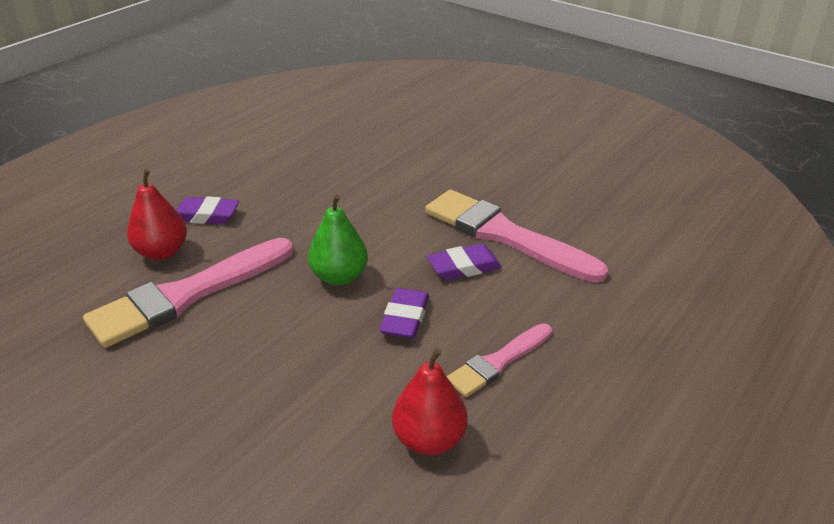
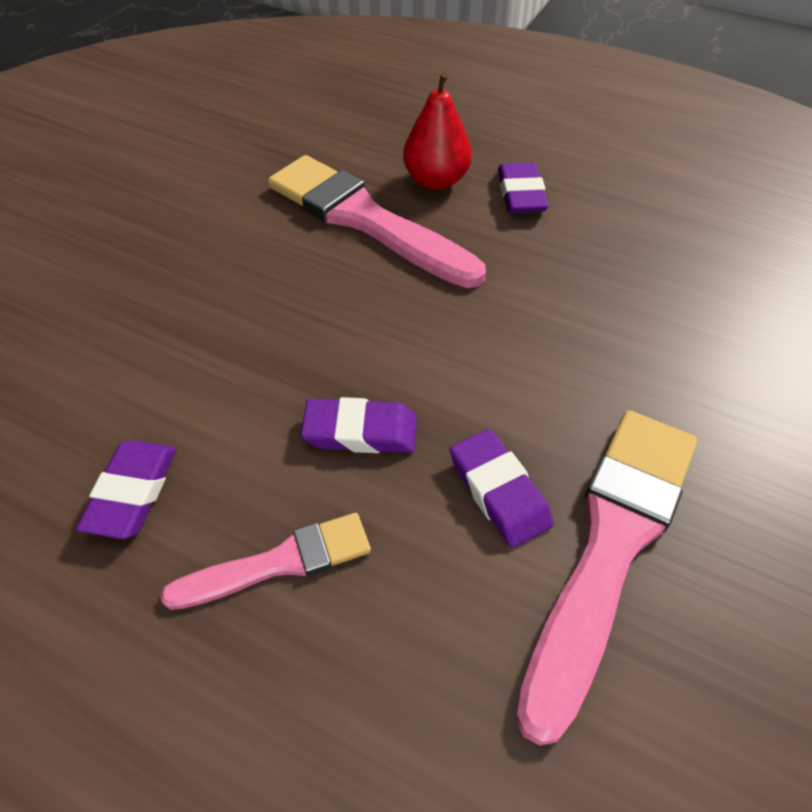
camera: 80 degrees right, 15 degrees up
green pear [308,194,368,285] -> none
red pear [392,348,467,455] -> purple eraser [76,440,176,539]
pink brush [447,323,552,397] -> pink brush turned 120 degrees clockwise [160,513,371,610]

